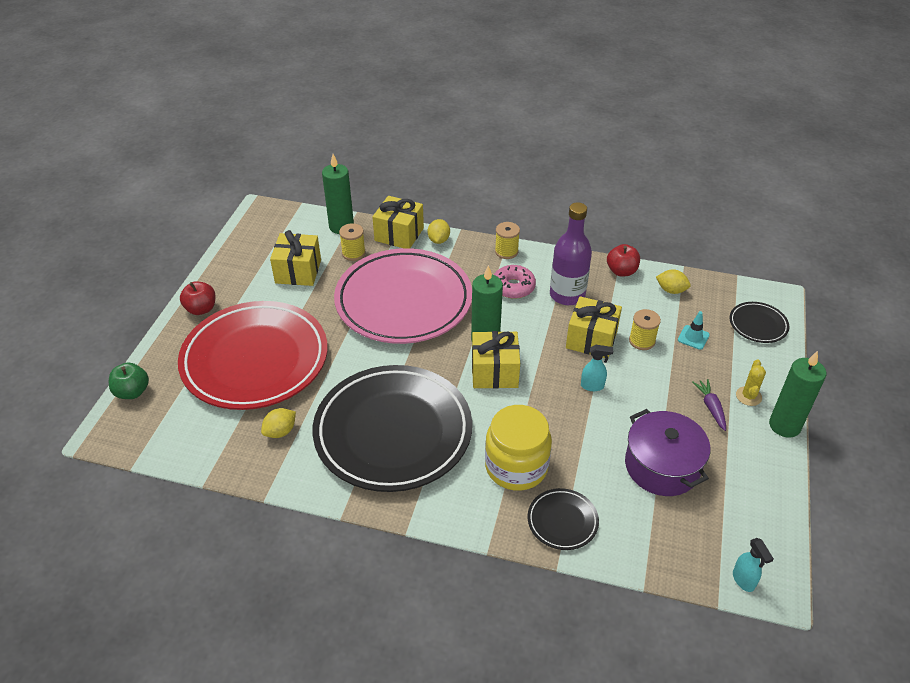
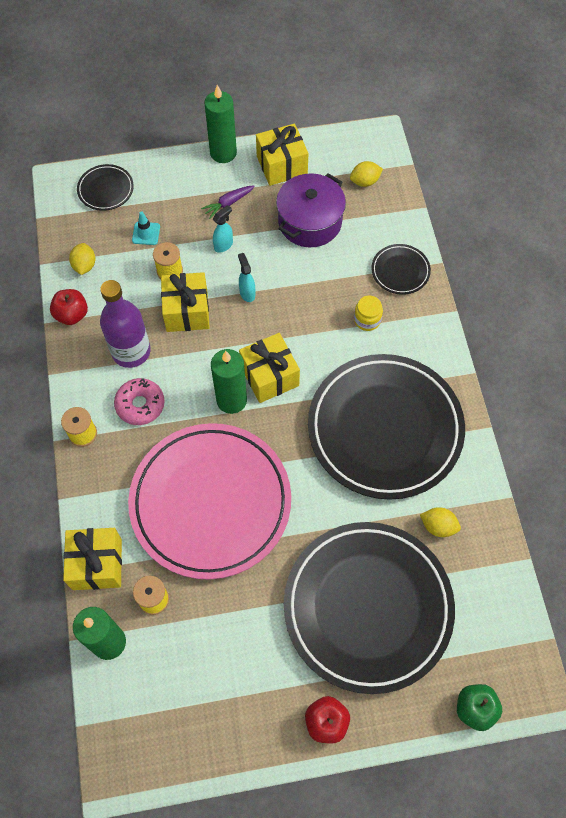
camera: 115 degrees left, 20 degrees up
red plate [178,301,328,410] -> black plate [284,522,455,694]
yellow gift [270,230,321,286] -> yellow gift moved to [256,123,309,186]
yellow lemon [427,219,450,244] -> yellow lemon moved to [350,161,383,187]
yellow jar [485,405,552,491] -> yellow jar [354,296,383,331], size x0.48
turquoise spray bottle [733,538,774,592] -> turquoise spray bottle moved to [213,205,233,253]
yellow cactus [736,359,766,406] -> none

